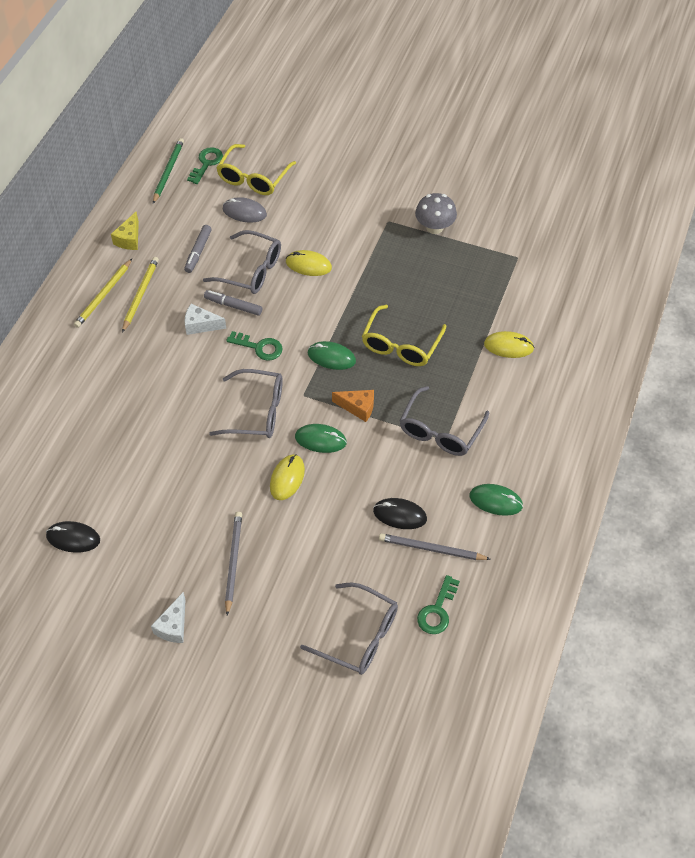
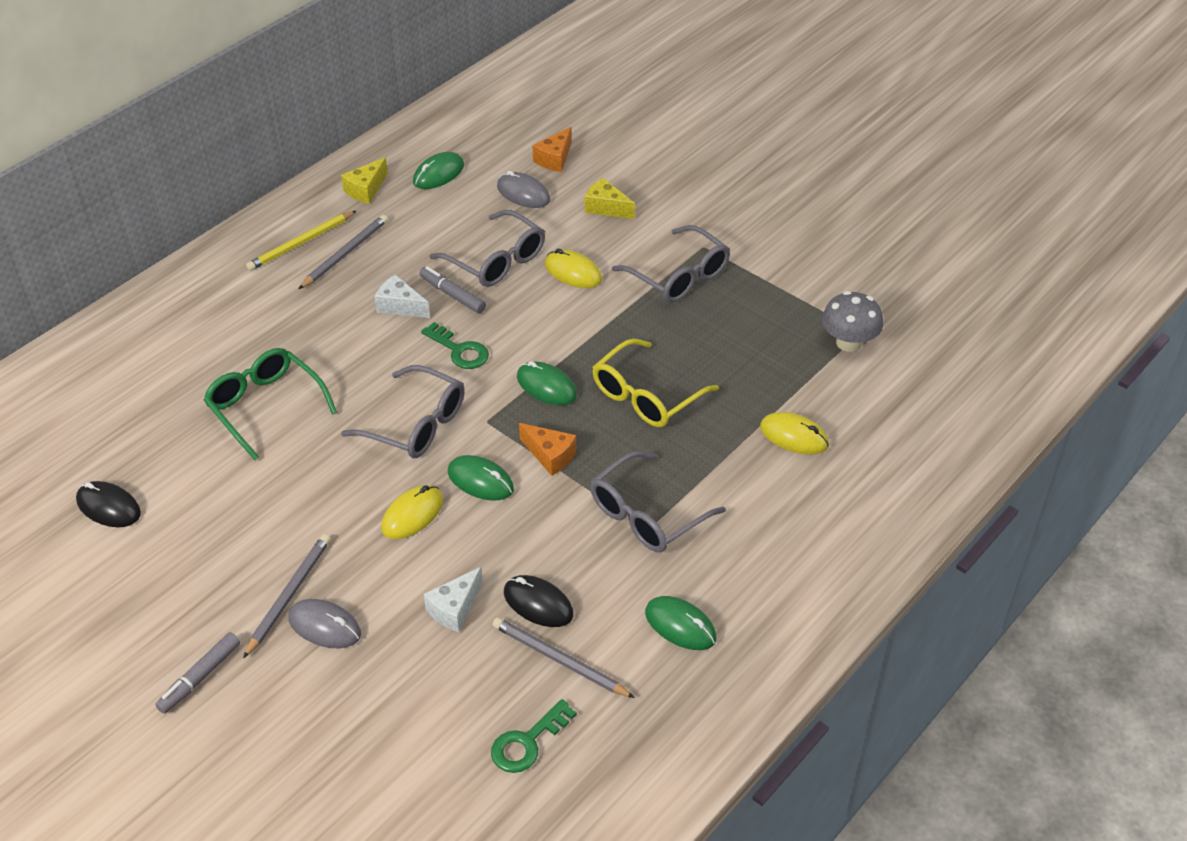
camera: 20 degrees right, 10 degrees down
yellow pencil [122,257,159,333] -> grey pencil [299,215,388,289]
white cheese [151,592,185,643] -> white cheese moved to [424,567,483,632]
green pencil [153,138,184,204] -> none
grey marker [184,225,212,273] -> grey marker moved to [155,632,240,714]
green key [187,147,223,184] -> none
yellow glasses [216,144,296,195] -> orange cheese [532,127,572,172]
grey glasses [300,583,398,675] -> grey glasses moved to [612,225,730,303]
grey mushroom [415,193,457,234] -> grey mushroom moved to [822,291,883,352]
none -> green glasses [204,348,337,460]
none -> grey mouse [288,599,361,648]
none -> green mouse [413,152,464,189]
none -> yellow cheese [585,178,635,219]

